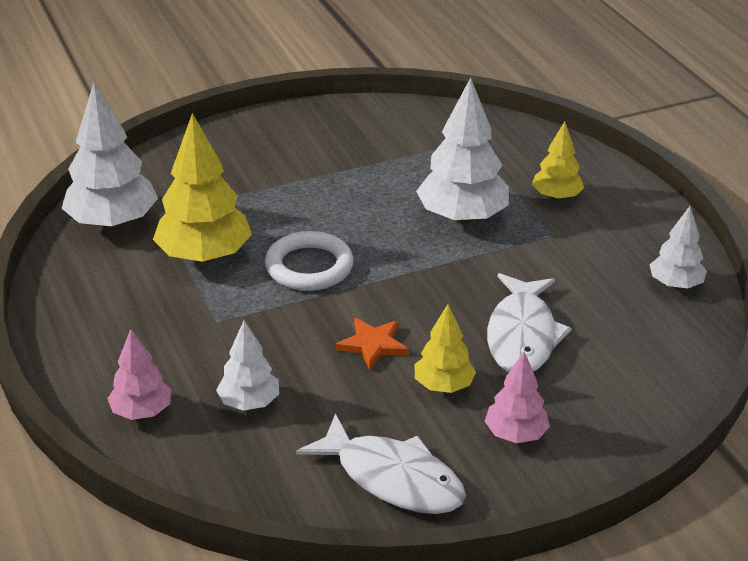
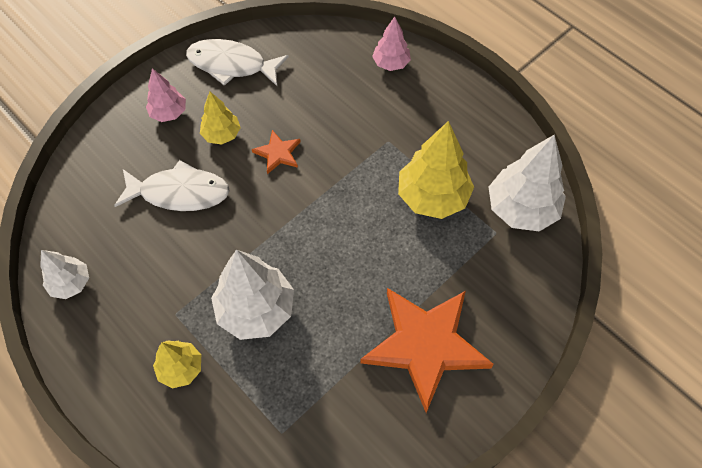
camera: 160 degrees right, 25 degrees up
white tree [216,321,279,411] -> none
white ring [265,231,354,291] -> none
white fish [487,273,572,372] -> white fish turned 105 degrees clockwise [114,160,230,211]
none -> orange star [360,288,494,413]

